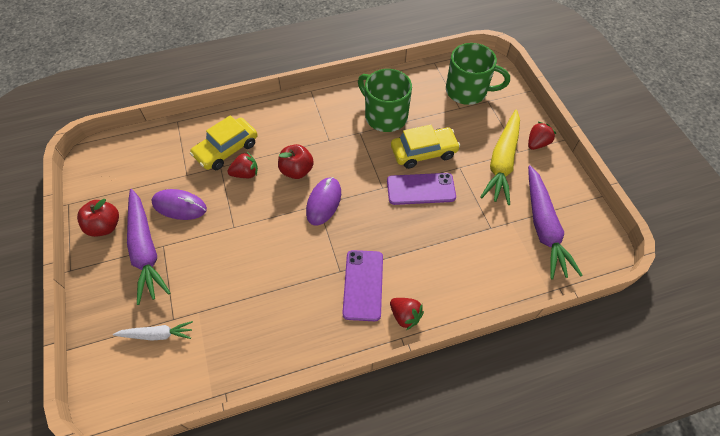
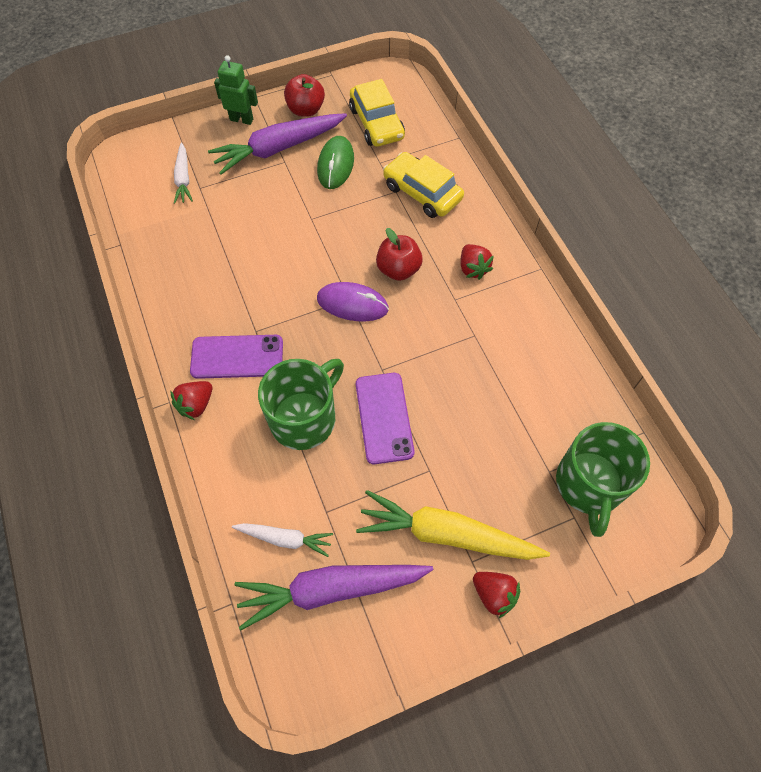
camera: 85 degrees right, 5 degrees up
purple mouse [151,189,207,220] -> green mouse [317,136,354,189]
red strawberry [227,152,258,178] -> red strawberry moved to [460,244,494,280]
green mug [358,69,412,132] -> green mug moved to [258,359,344,450]
yellow car [391,125,460,169] -> yellow car moved to [349,79,405,147]
none -> green robot [214,55,258,125]
none -> white carrot [232,523,333,557]

